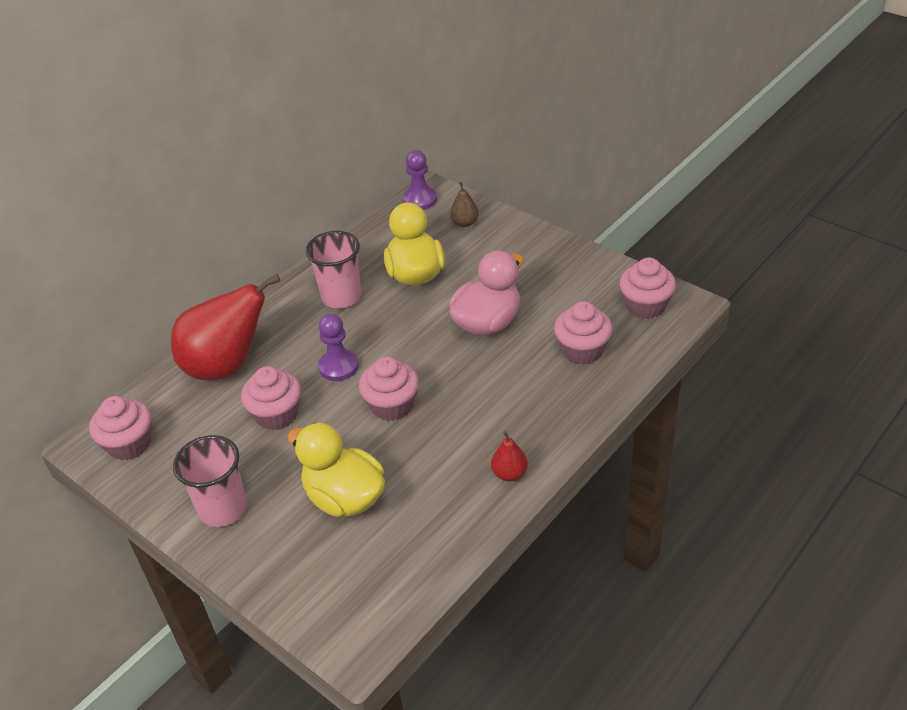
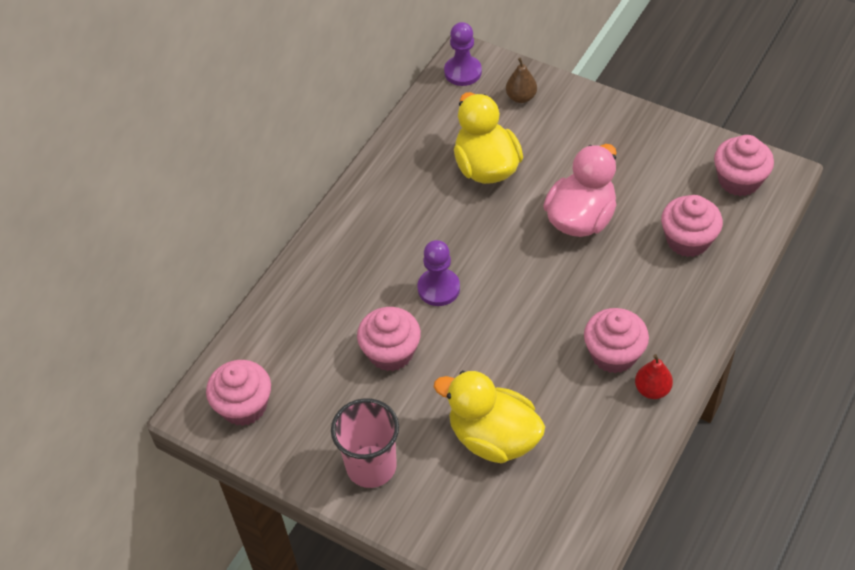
camera: 10 degrees left, 10 degrees up
red pear [171,274,280,380] -> none
pink cup [305,231,362,308] -> none
pink cupcake [359,357,419,421] -> pink cupcake moved to [584,308,649,373]

